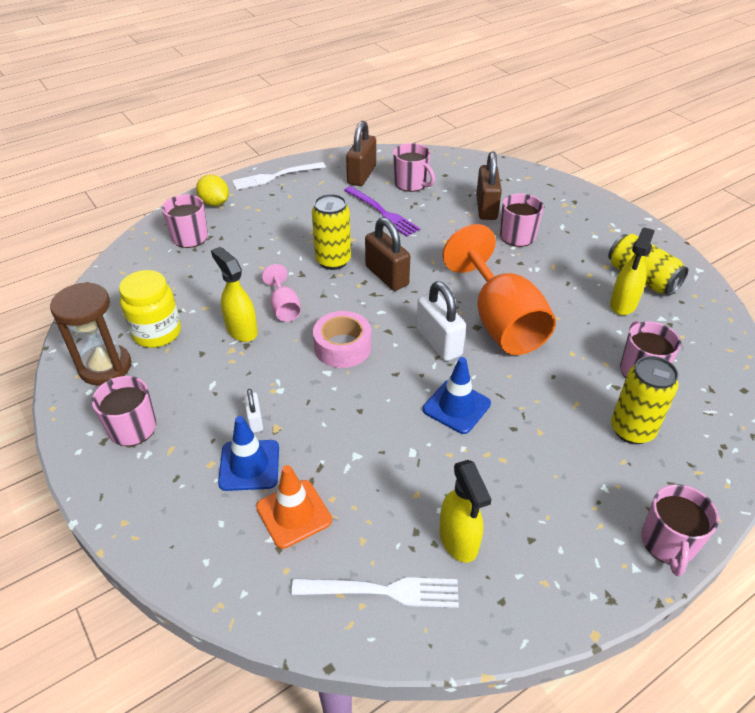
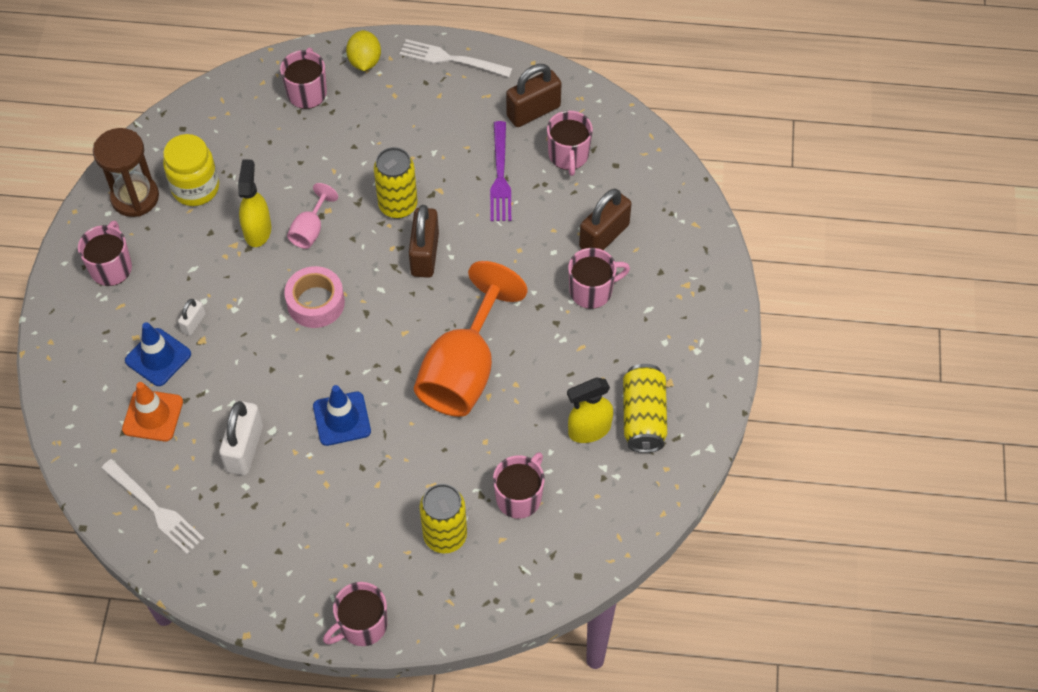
camera: 40 degrees right, 15 degrees up
white padlock [416,281,466,361] -> white padlock moved to [219,401,263,475]
yellow spray bottle [440,460,492,563] -> none

